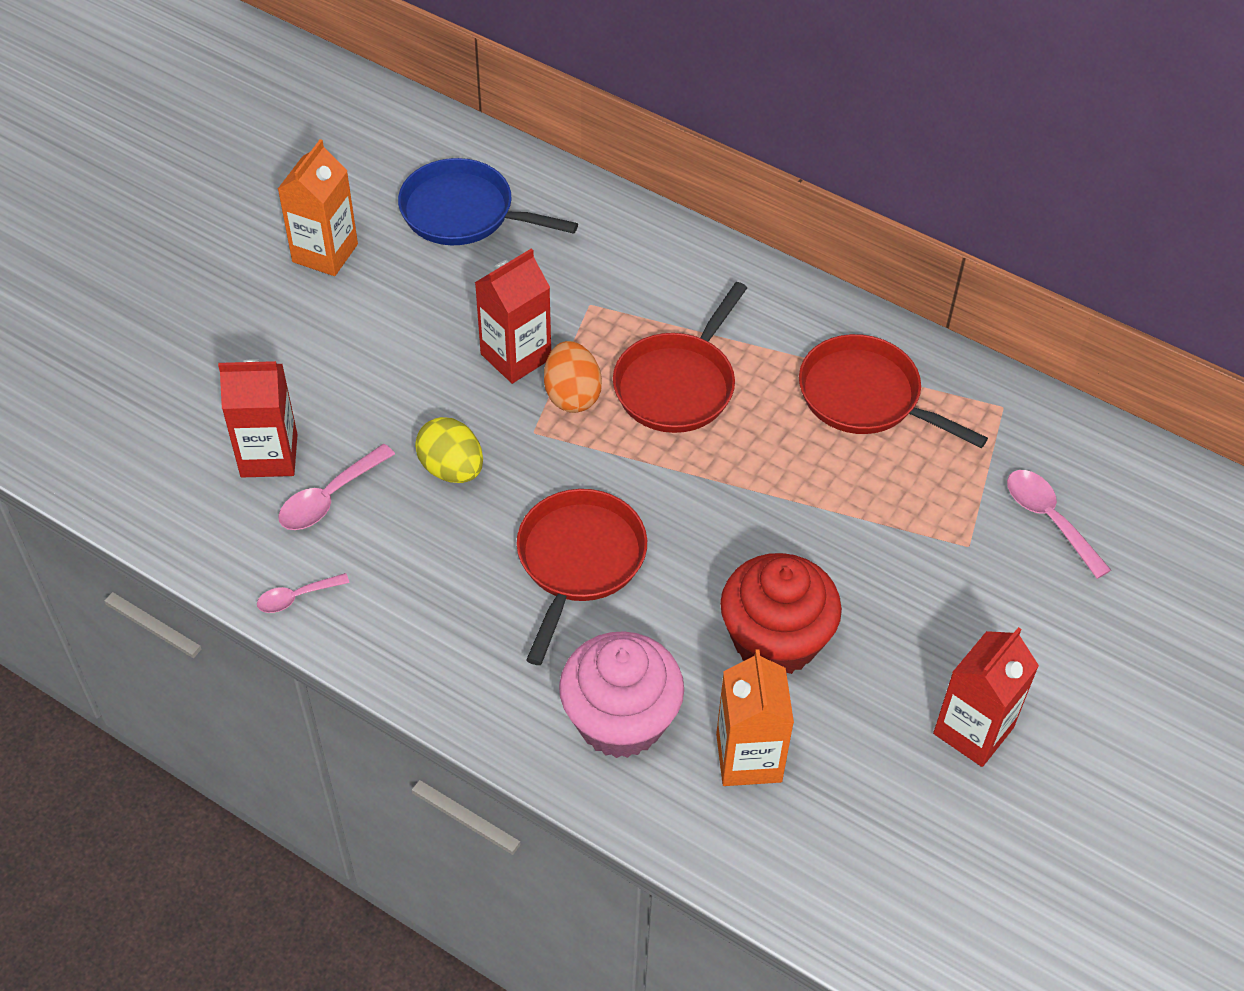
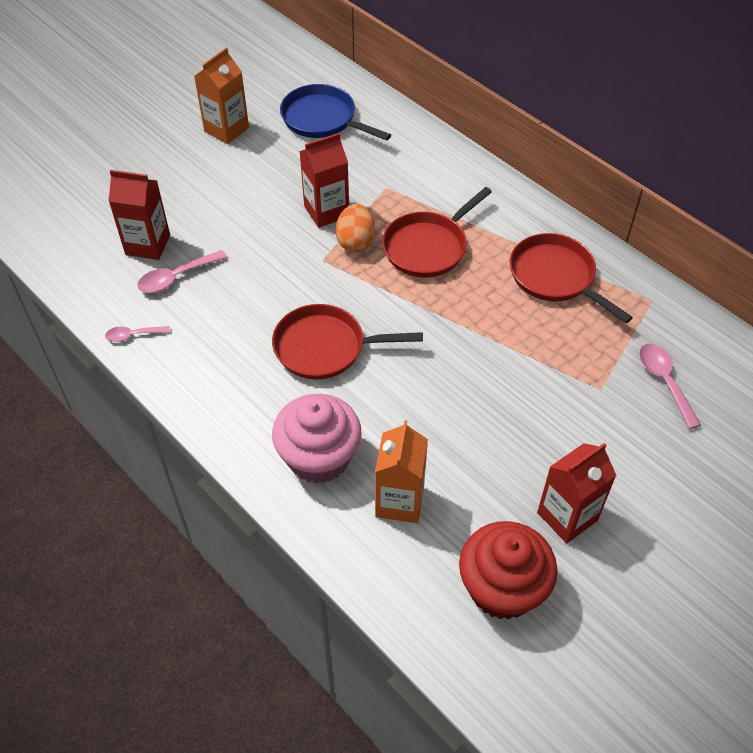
camera: 15 degrees right, 0 degrees up
yellow egg [415,417,483,483] -> none
red pan [517,489,647,665] -> red pan turned 120 degrees counterclockwise [272,304,423,380]
red cupcake [720,553,842,674] -> red cupcake moved to [459,521,558,620]

